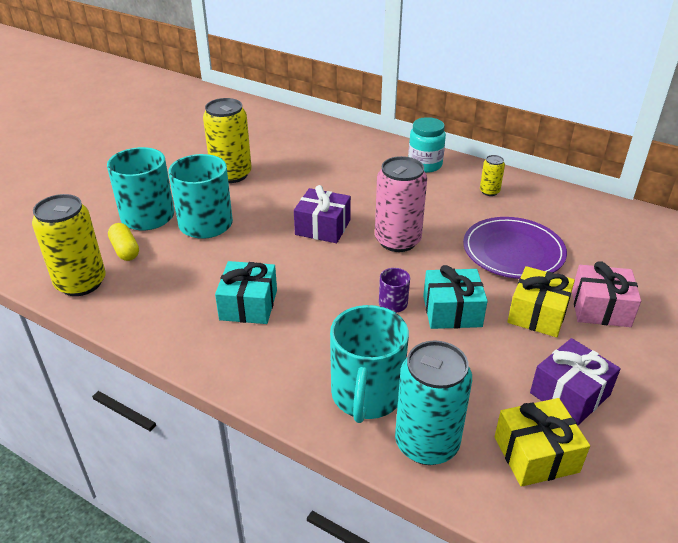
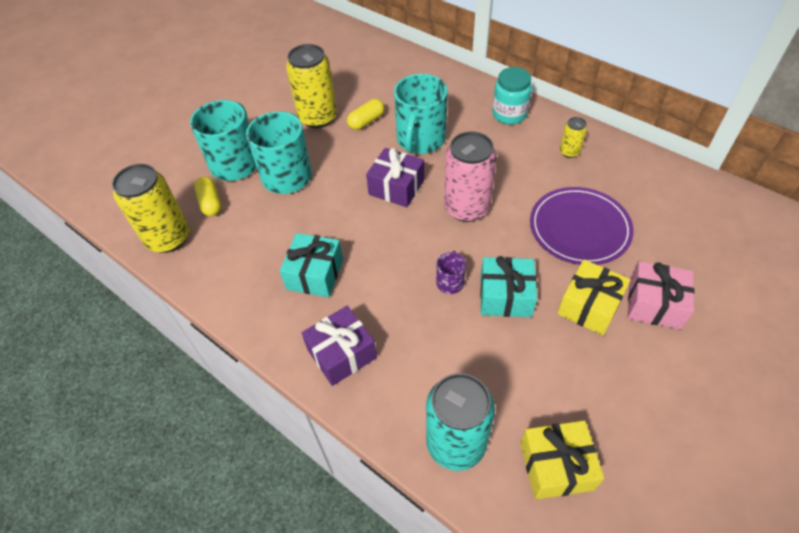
camera: 10 degrees right, 15 degrees up
turquoise mug [330,305,409,423] -> turquoise mug moved to [394,74,448,154]
purple gift [530,338,621,426] -> purple gift moved to [302,306,377,386]
none -> yellow capsule [347,99,384,130]

